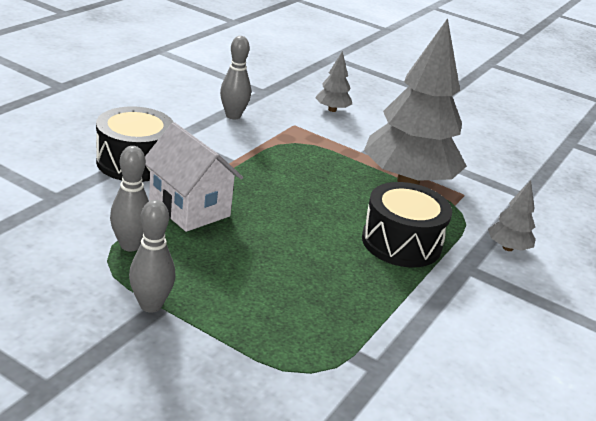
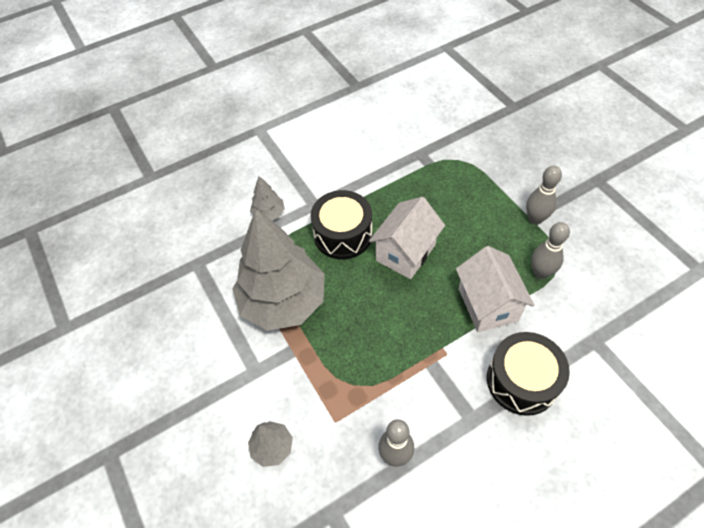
camera: 145 degrees left, 25 degrees up
none -> white house [369,197,445,279]

